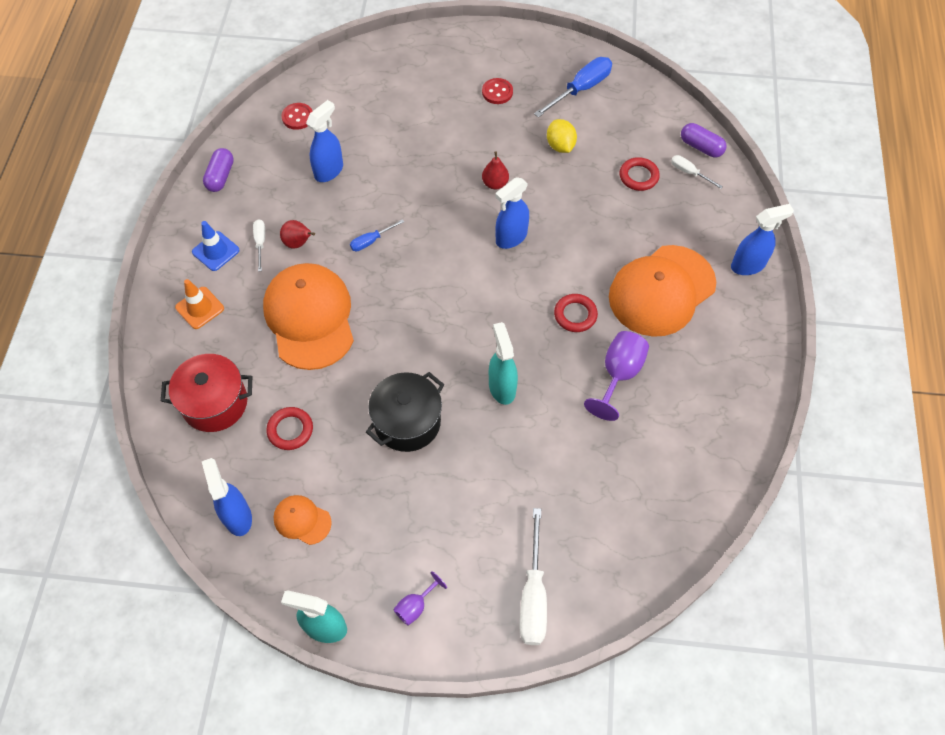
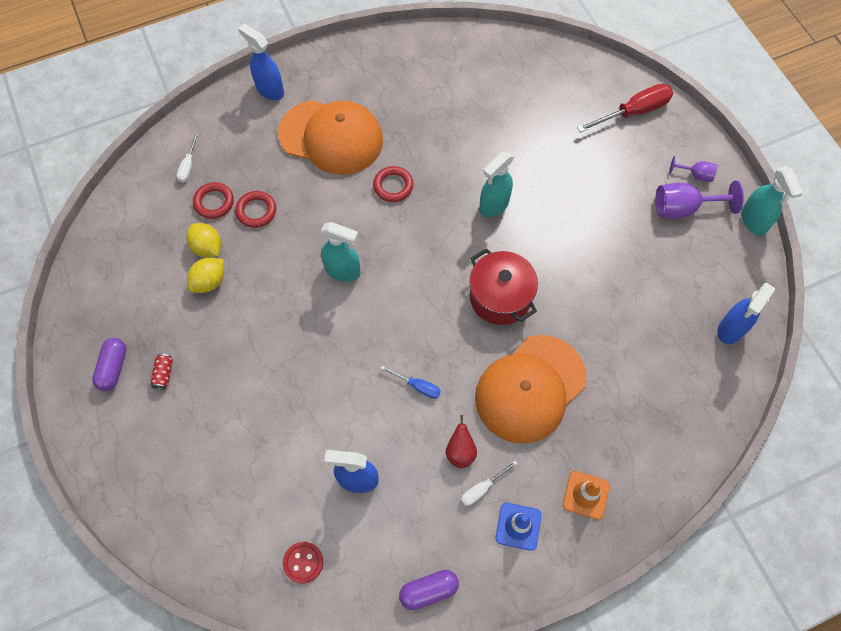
camera: 120 degrees left, 5 degrees up
red pot [161,354,252,432] -> red pot moved to [469,248,538,325]
red ring [266,407,313,450] -> red ring moved to [235,191,276,228]
orange cap [274,495,332,545] -> none
black pot [366,372,444,452] -> none
red button [482,78,513,104] -> red can [151,354,173,390]
red pear [482,152,509,190] -> none
blue spray bottle [495,177,529,249] -> turquoise spray bottle [321,222,361,282]
white screwdriver [520,508,547,645] -> red screwdriver [577,84,673,133]
blue screwdriver [534,57,612,118] -> none
purple goblet [584,331,649,421] -> purple goblet moved to [655,180,744,218]
purple capsule [681,123,727,157] -> purple capsule moved to [92,338,126,391]
none -> yellow lemon [186,223,221,257]

